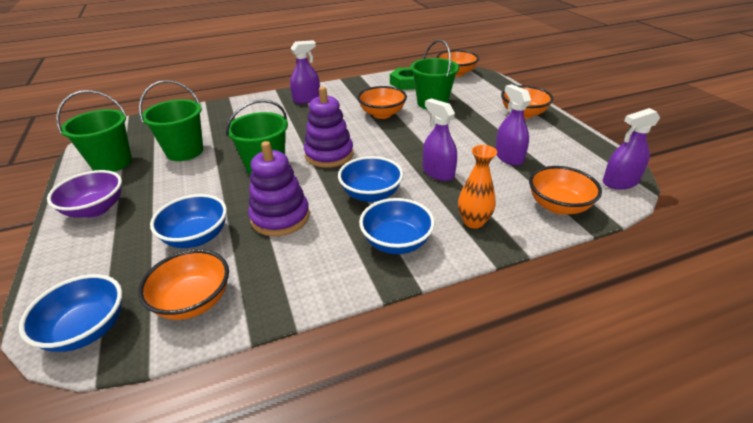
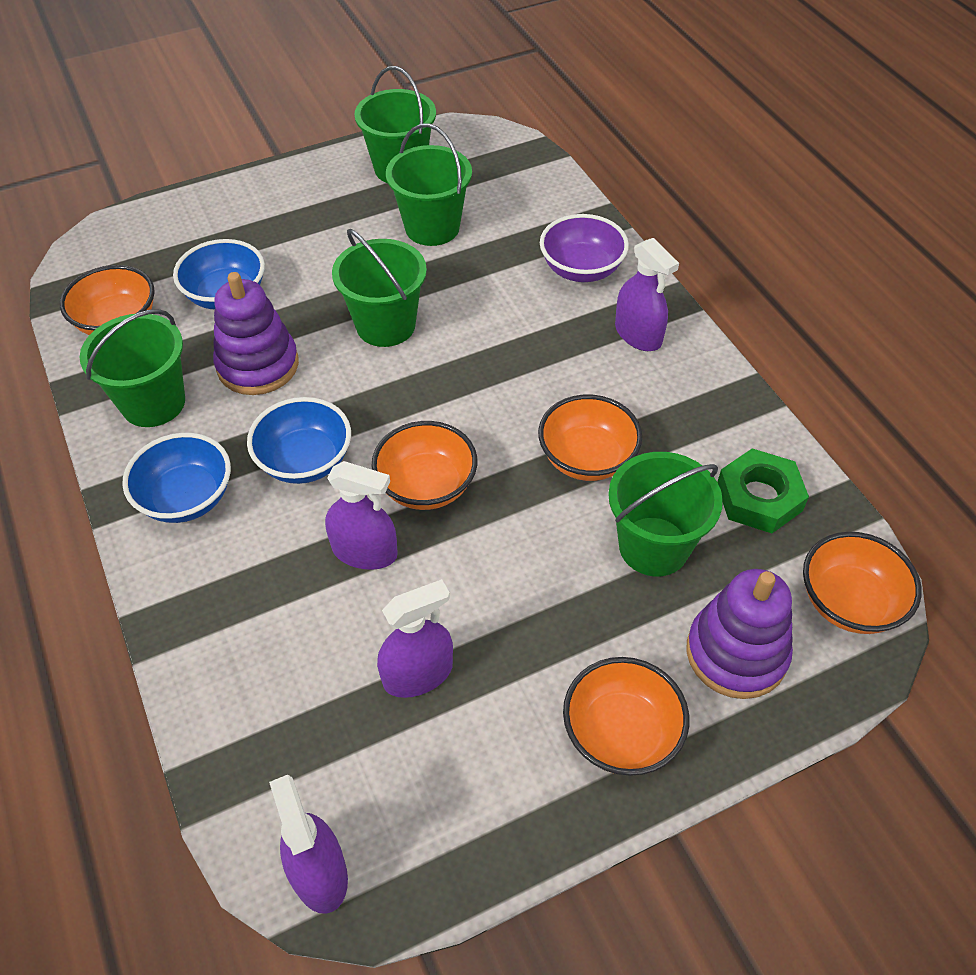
camera: 85 degrees right, 15 degrees up
blue bowl [19,274,122,352] -> none
purple bowl [47,170,122,218] -> purple bowl moved to [540,214,629,282]
purple stacking toy [304,87,353,168] -> purple stacking toy moved to [686,569,793,699]
purple spray bottle [423,98,457,181] -> purple spray bottle turned 60 degrees clockwise [325,461,398,570]
orange vase [458,145,497,229] -> none
orange bowl [529,166,602,214] -> orange bowl moved to [371,421,477,510]
none -> green bucket [80,309,185,427]

